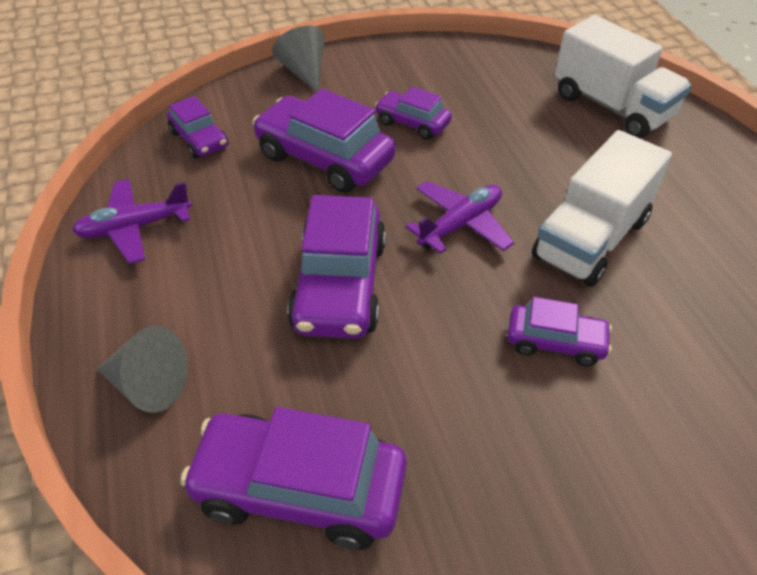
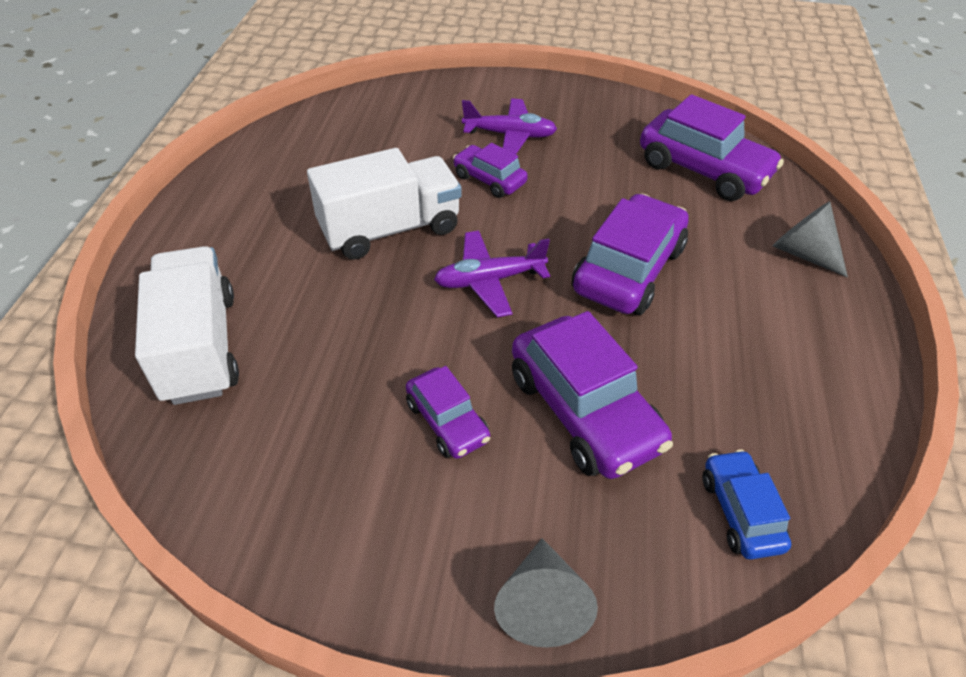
camera: 155 degrees left, 0 degrees up
purple plane [72,179,192,264] -> purple plane moved to [462,98,557,154]
purple car [167,96,229,159] -> blue car [703,449,791,560]

